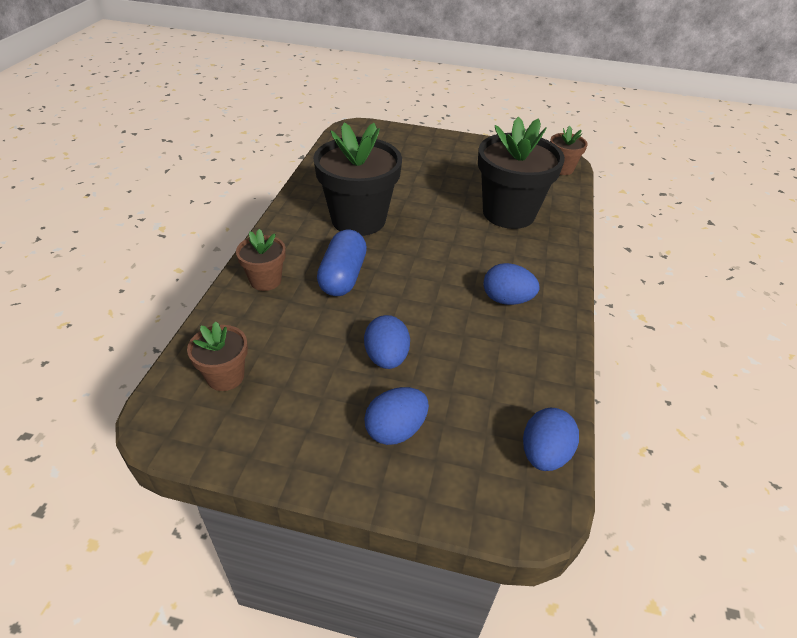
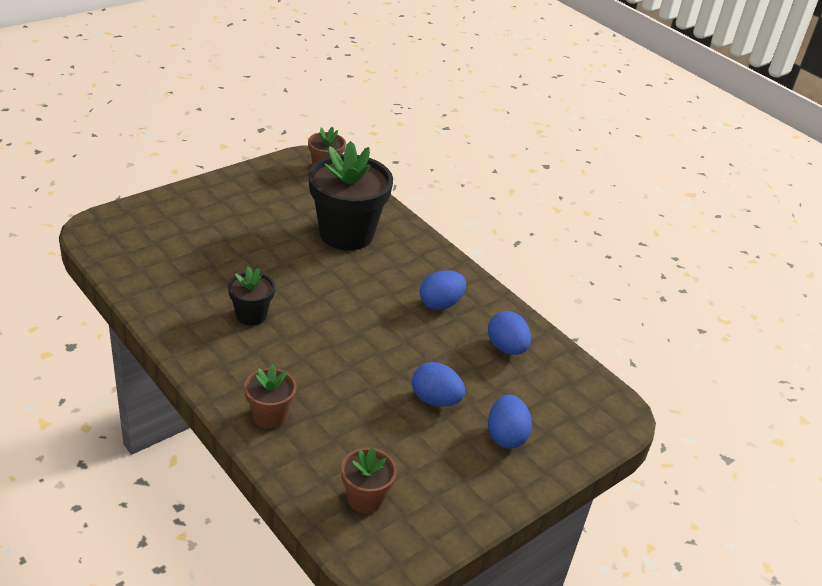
camera: 55 degrees left, 5 degrees down
black flower pot [313,123,402,236] -> black flower pot [228,267,275,326], size x0.50
blue capsule [317,230,367,296] -> none
blue egg [523,408,579,471] -> blue egg moved to [488,311,531,355]

